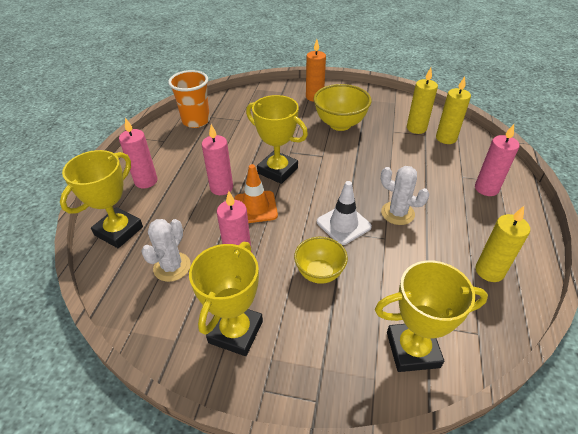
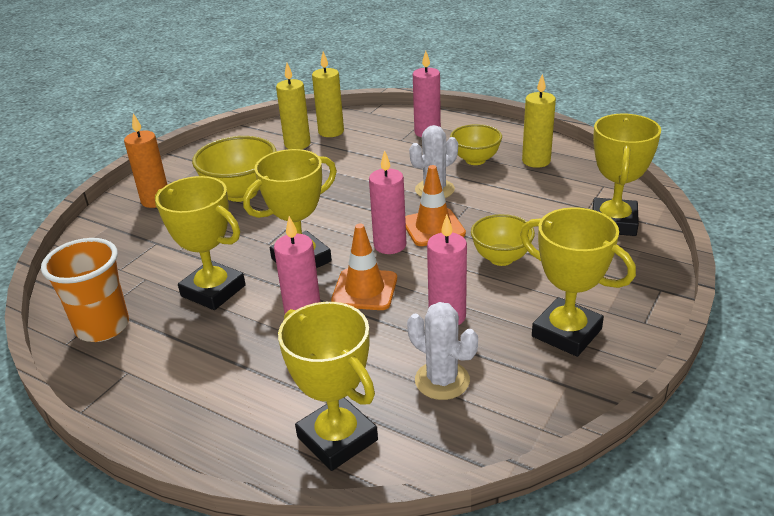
camera: 70 degrees left, 10 degrees down
pink candle [119,118,157,188] -> pink candle moved to [369,150,406,254]
white traffic cone [317,181,372,245] -> orange traffic cone [405,165,466,246]
none -> yellow trophy [155,176,246,310]
none -> yellow bowl [450,124,502,165]

